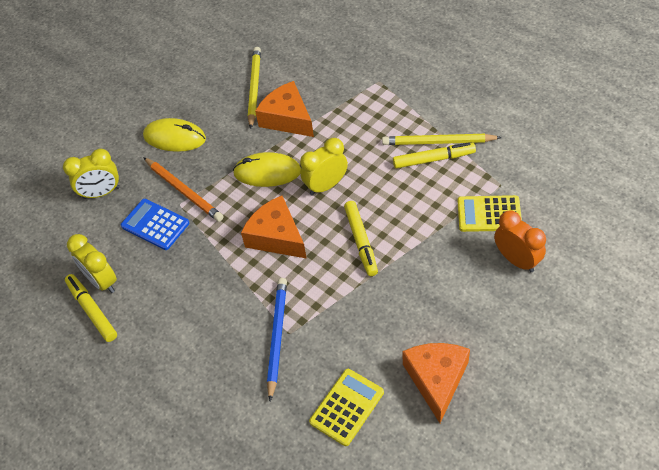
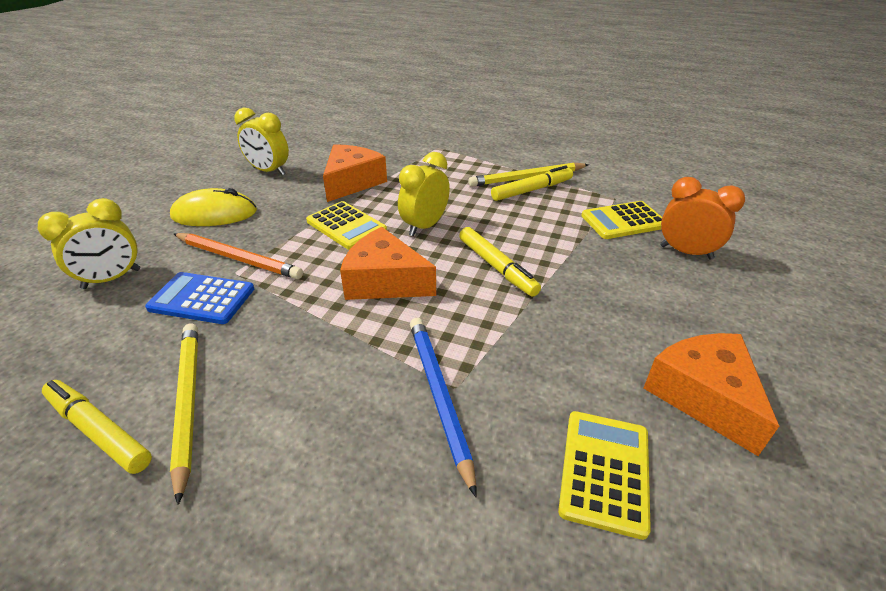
camera: 25 degrees left, 15 degrees down
yellow clock [67,234,117,293] -> yellow clock moved to [235,108,289,175]
yellow mouse [233,152,301,187] -> yellow calculator [306,201,387,250]
yellow pencil [248,47,261,129] -> yellow pencil moved to [170,324,198,505]
orange cheese [255,81,314,137] -> orange cheese turned 90 degrees clockwise [323,144,387,202]

